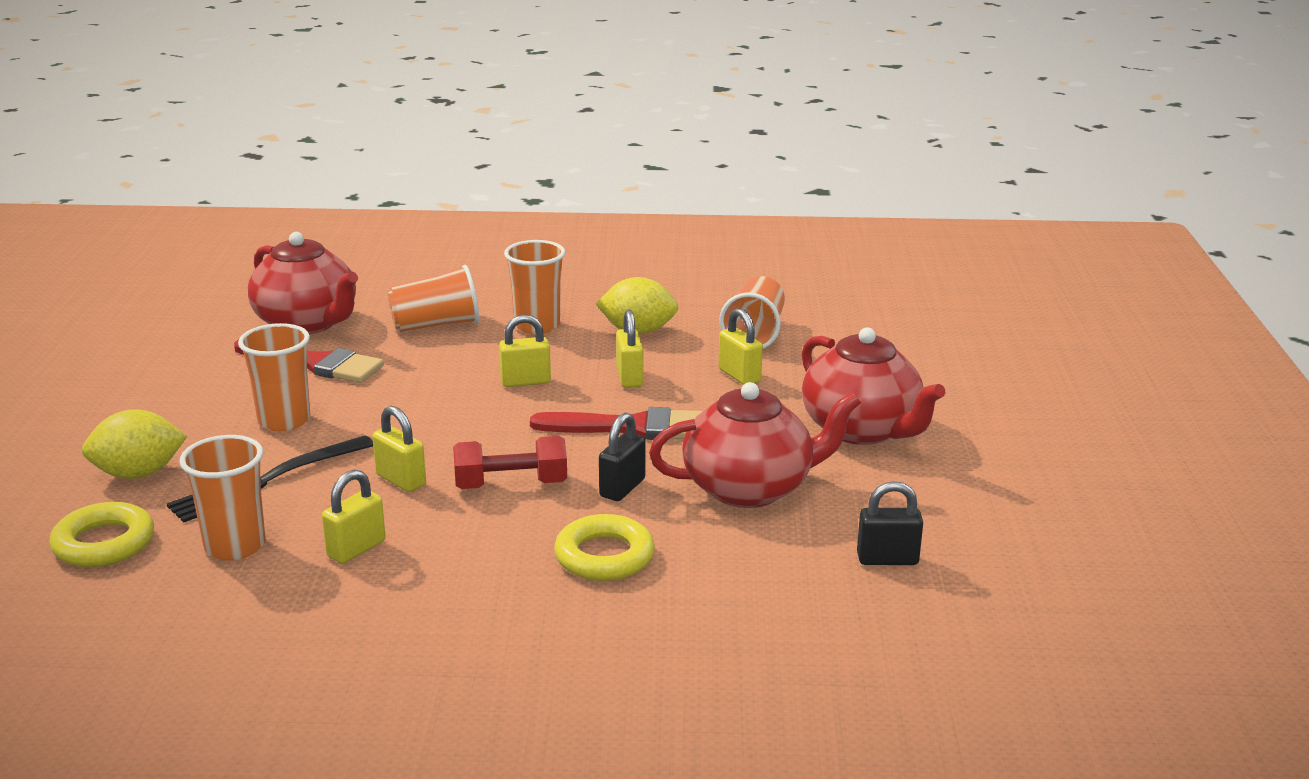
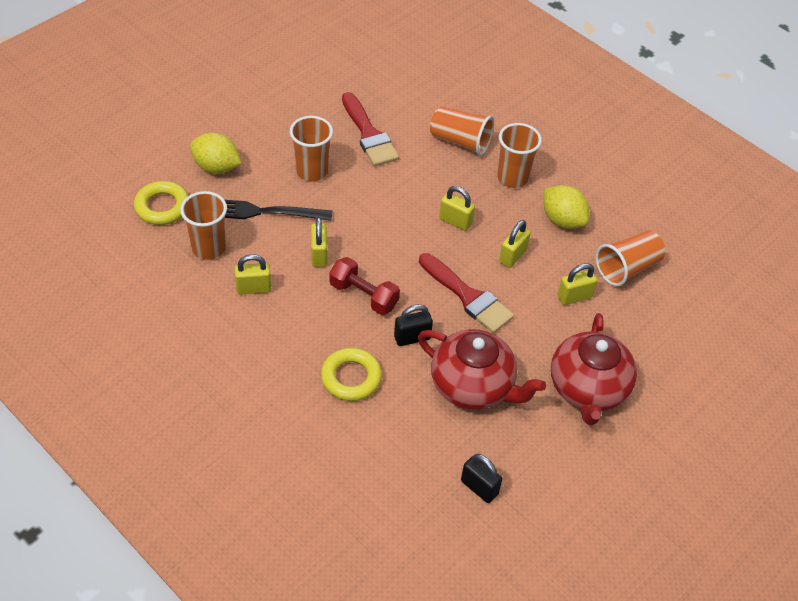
camera: 40 degrees right, 25 degrees up
red teapot [248,232,358,334] -> none
yellow padlock [718,308,763,385] -> yellow padlock turned 60 degrees clockwise [557,263,597,305]

